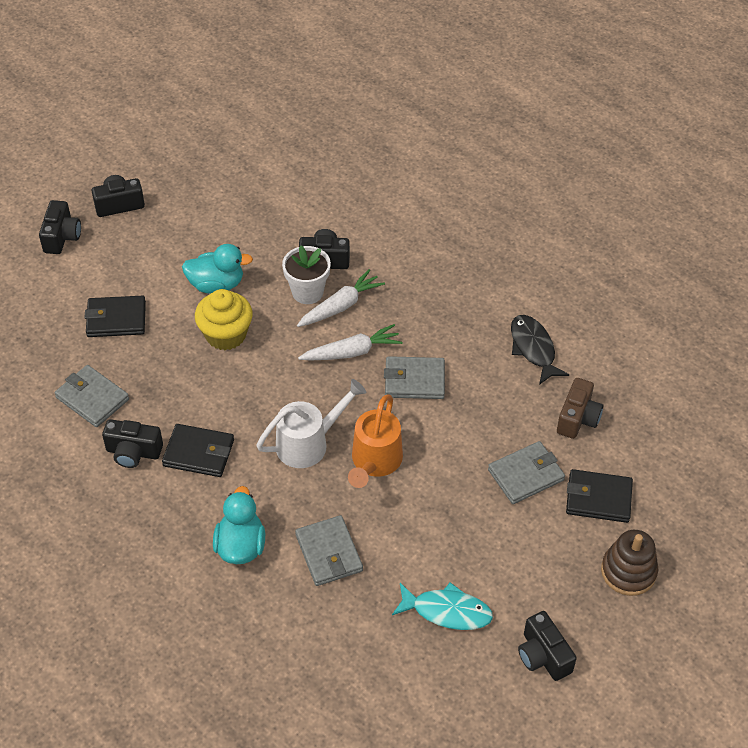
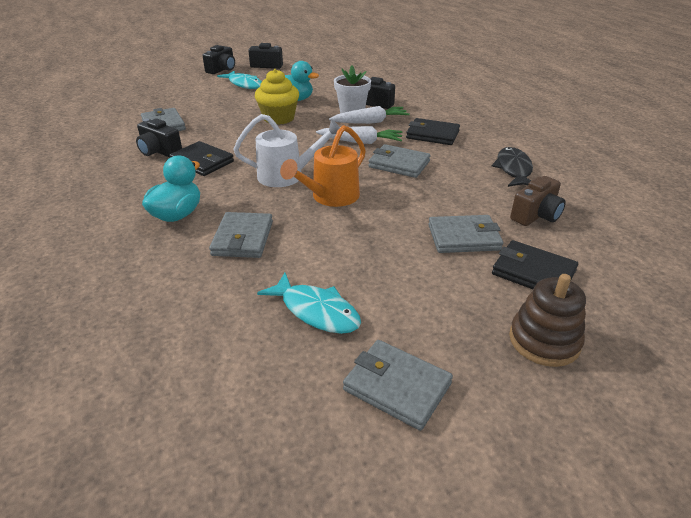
camera: 25 degrees right, 15 degrees down
black wallet [84,296,146,337] -> black wallet moved to [406,118,460,145]
black camera [518,611,577,681] -> grey wallet [343,340,453,431]
none -> turquoise fish [217,71,262,89]

